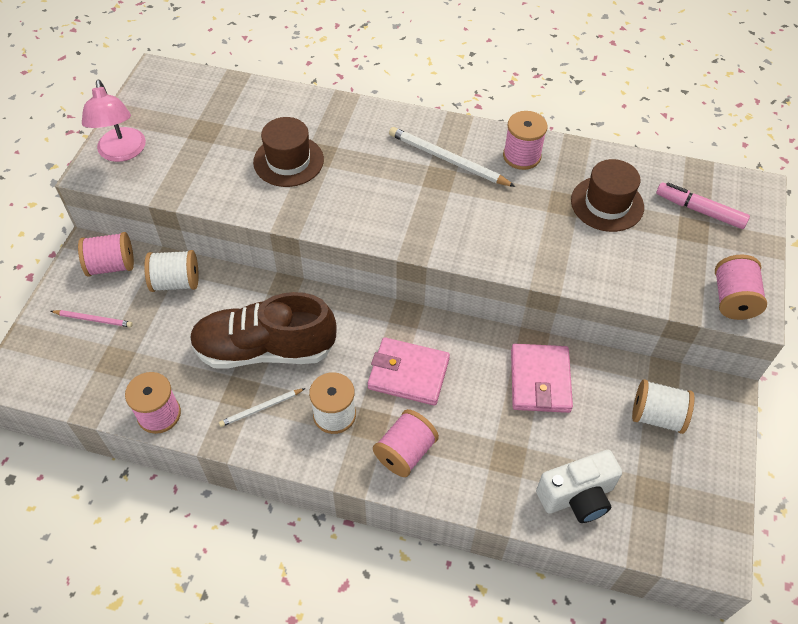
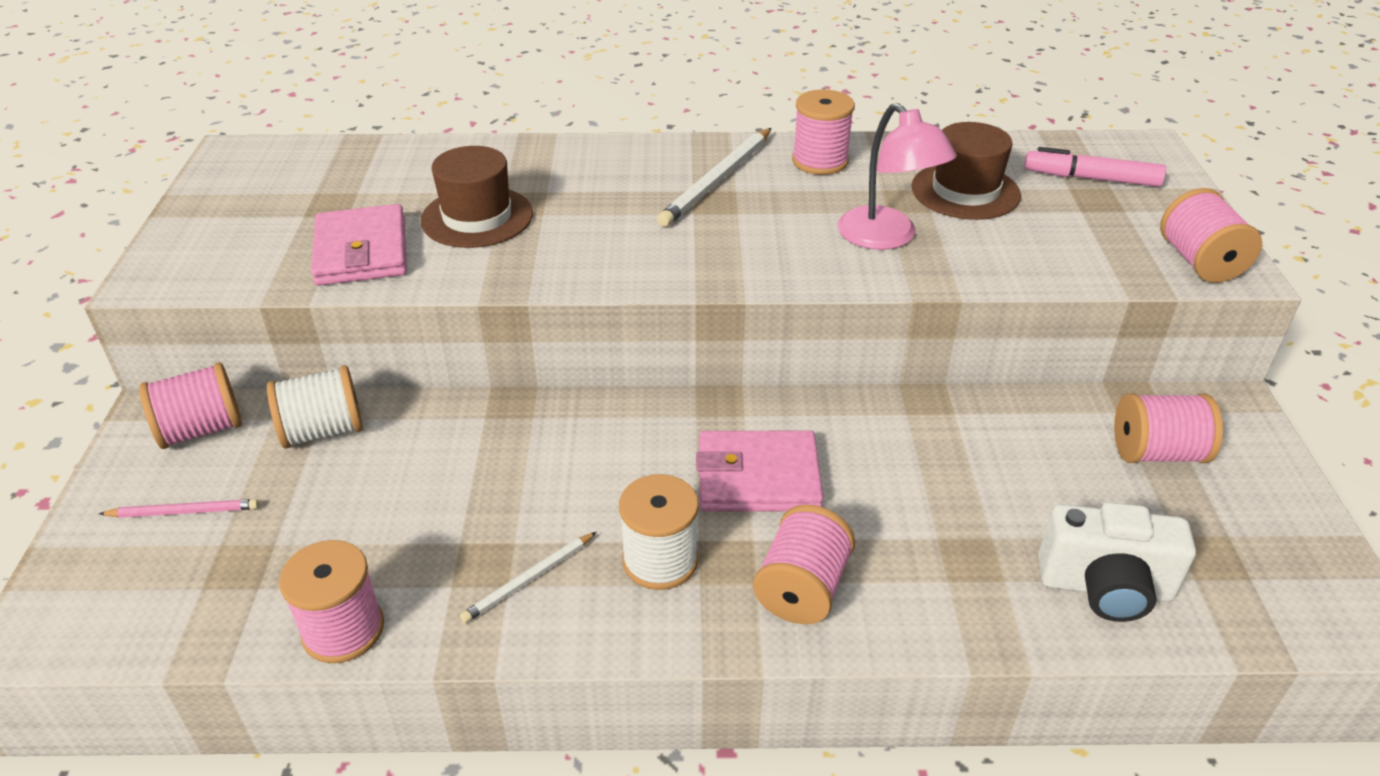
camera: 15 degrees left, 15 degrees down
pink lamp [82,80,146,162] -> pink lamp moved to [838,103,957,250]
brown shoe [190,292,337,369] -> none
white pencil [389,127,516,187] -> white pencil turned 75 degrees counterclockwise [657,128,771,227]
pink wallet [511,344,573,413] -> pink wallet moved to [311,204,407,286]
white camera [536,450,622,523] -> white camera turned 45 degrees clockwise [1038,502,1196,622]
white spool [632,379,695,434] -> pink spool [1114,393,1223,463]

